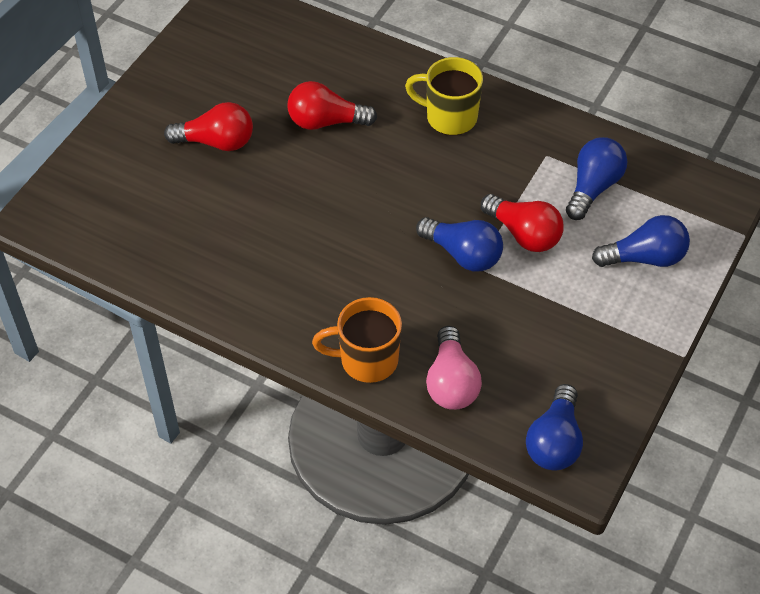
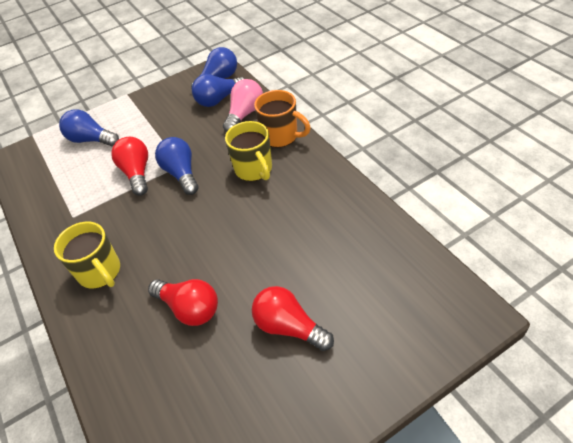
camera: 145 degrees left, 5 degrees down
blue light bulb [566,137,627,220] -> blue light bulb moved to [192,74,245,107]
none -> yellow mug [225,121,272,181]

